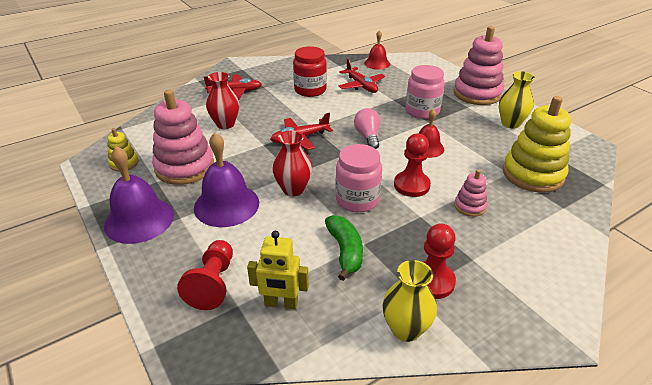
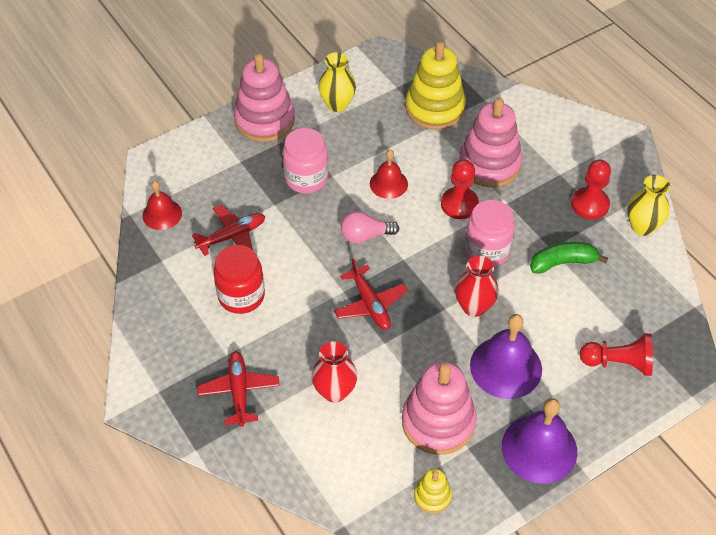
camera: 90 degrees left, 15 degrees up
yellow robot [247,231,309,309] -> none
pink stacking toy [454,169,487,217] -> pink stacking toy [459,98,522,187], size x2.06

